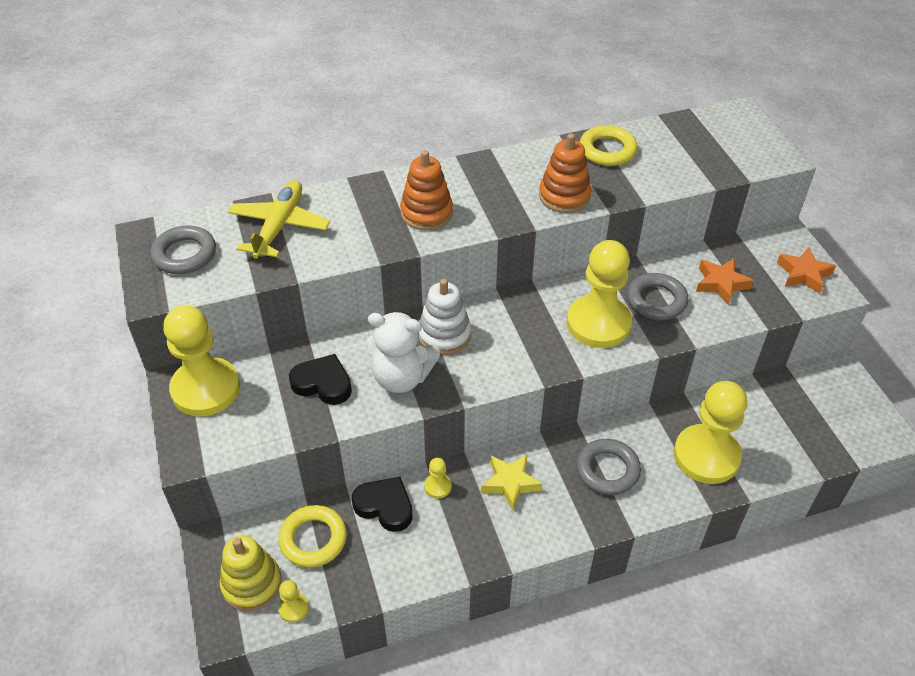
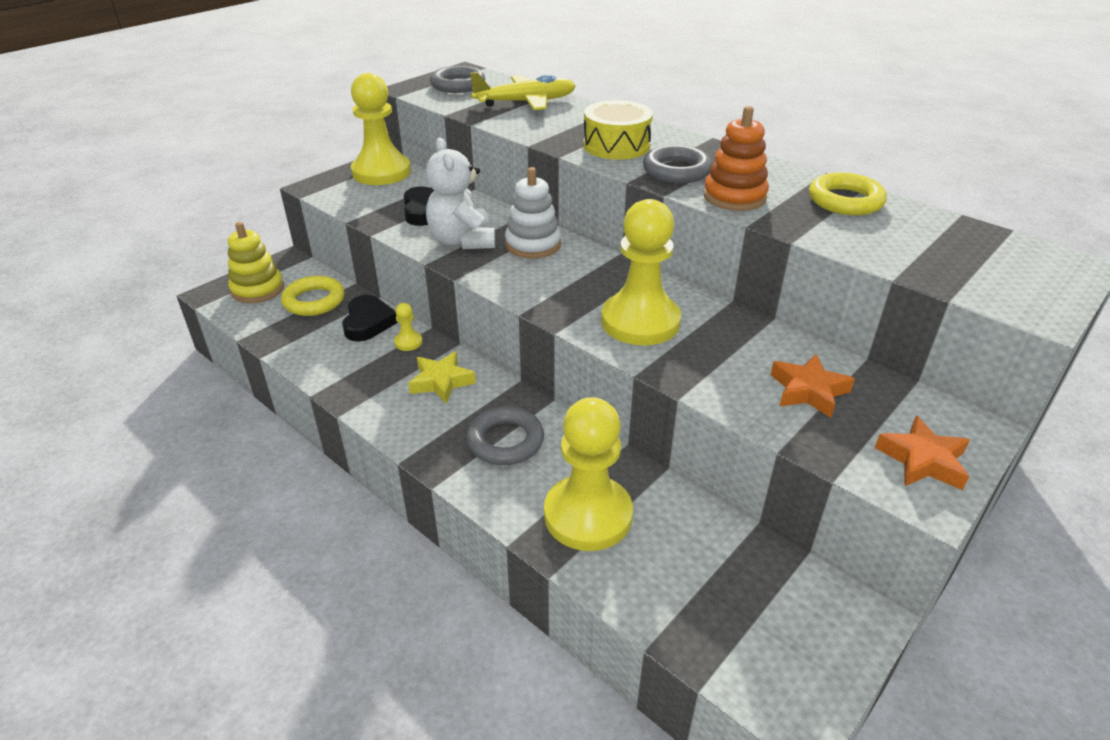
camera: 60 degrees right, 10 degrees down
yellow pawn [278,580,309,623] -> none
orange stacking toy [400,150,453,230] -> yellow drum [583,100,653,160]
grey ring [627,273,689,320] -> grey ring moved to [643,145,712,183]

